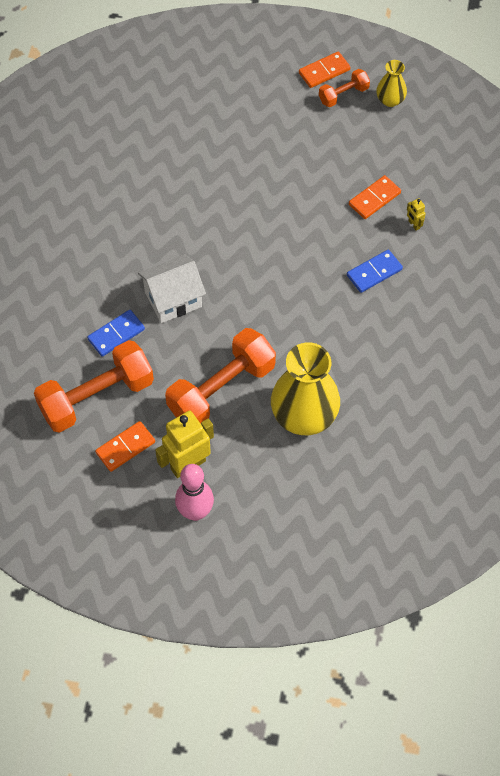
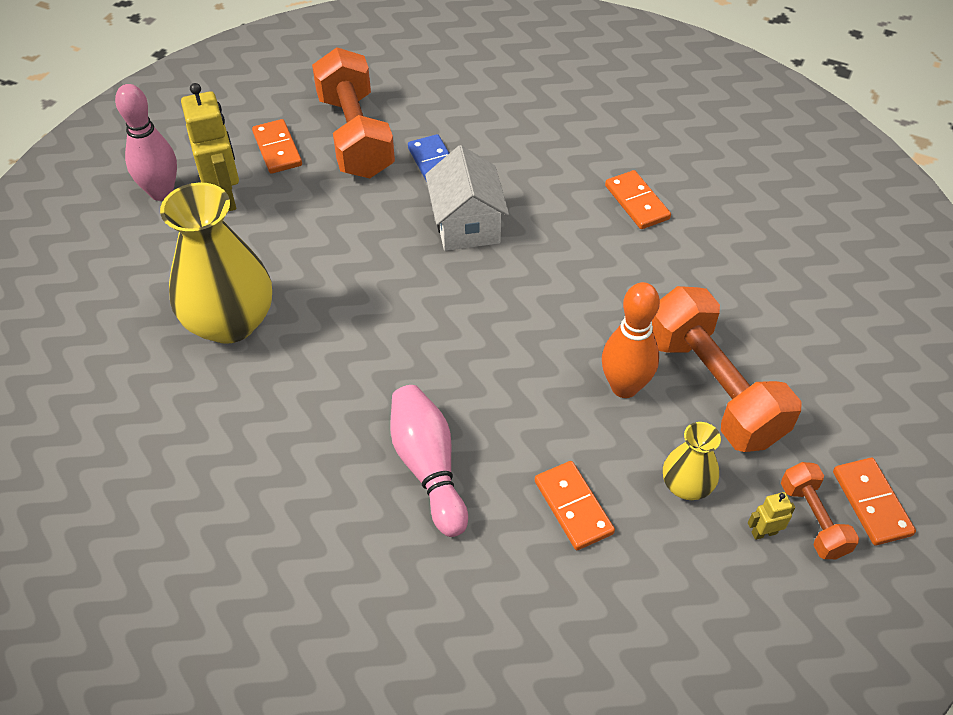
camera: 105 degrees right, 10 degrees down
orange dumbbell [165,328,276,424] -> orange dumbbell moved to [652,286,802,452]
blue domino [347,250,403,293] -> pink bowling pin [390,385,468,537]
yellow vase [376,60,407,107] -> yellow vase moved to [663,422,721,500]
yellow robot [407,198,426,231] -> yellow robot moved to [748,492,795,540]
none -> orange bowling pin [602,282,660,398]
none -> orange domino [605,170,671,229]

